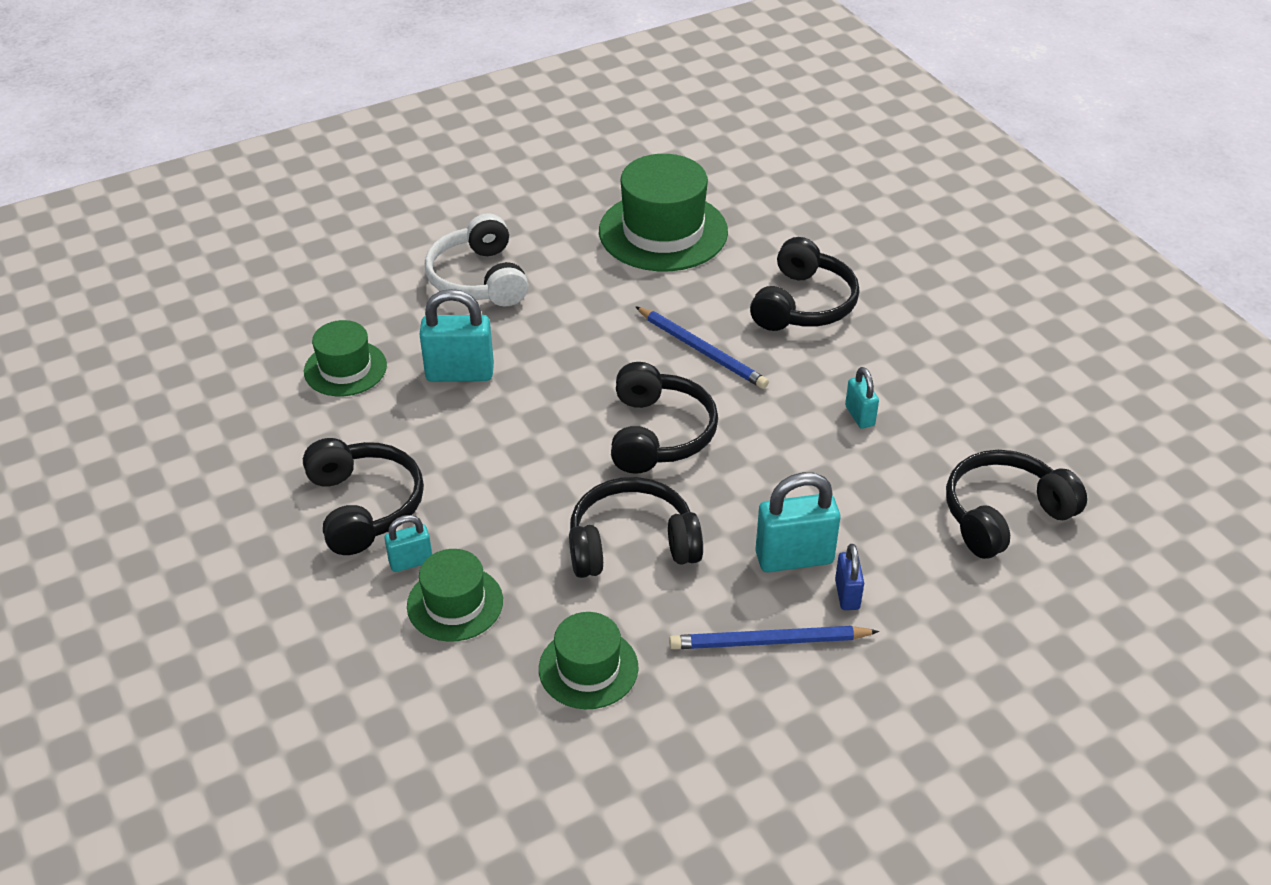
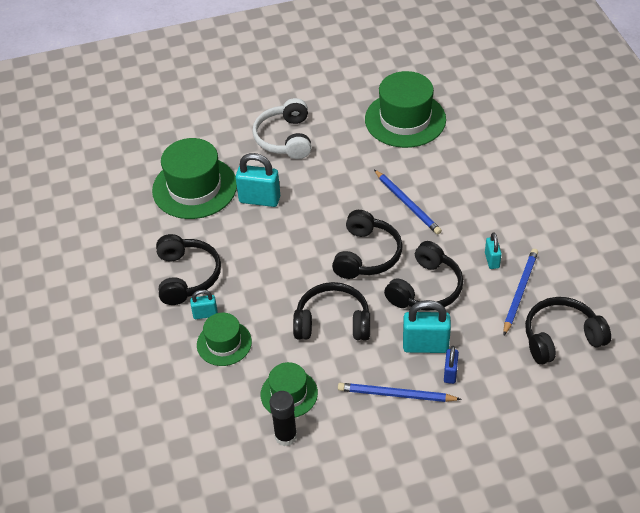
camera: 15 degrees right, 5 degrees up
green hat [304,320,387,396] -> green hat [152,138,237,219], size x1.74
black headphones [750,237,859,331] -> black headphones moved to [384,241,463,311]
none -> black glue stick [270,391,297,446]
none -> blue pencil [503,249,538,335]

